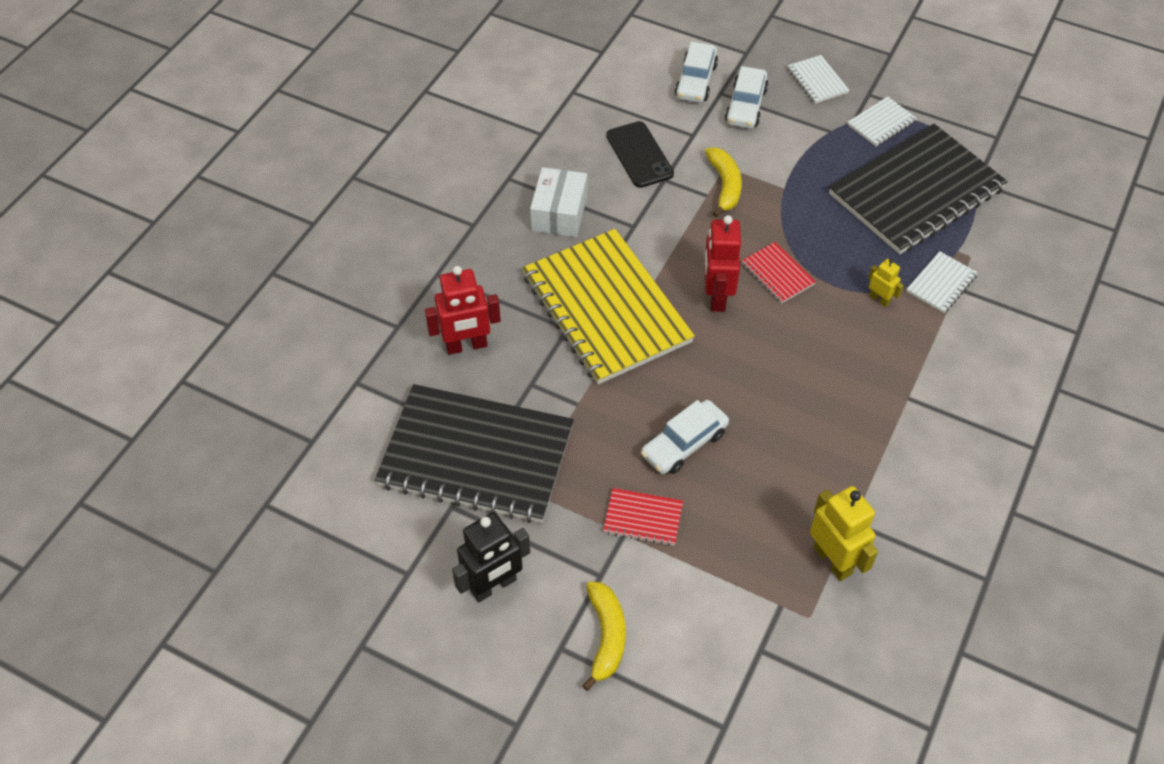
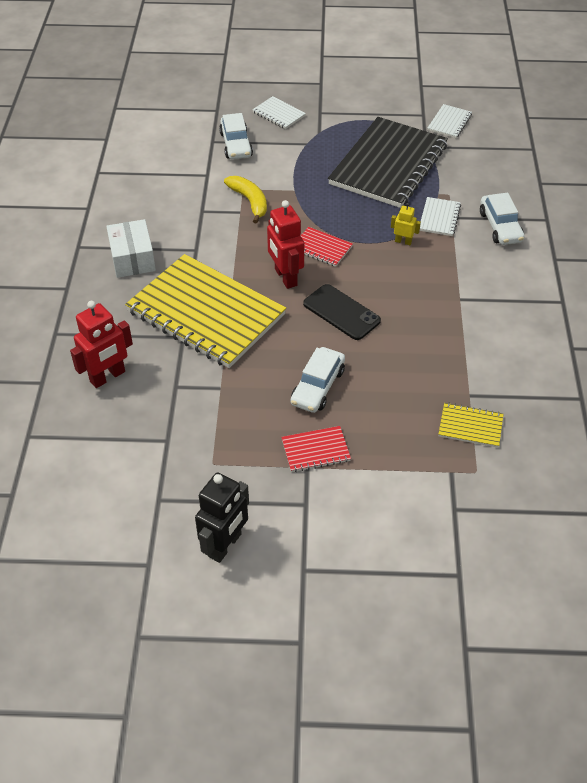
camera: 25 degrees left, 5 degrees down
black notebook [375,384,574,523] -> none
yellow banana [582,581,626,691] -> none
black phone [606,121,674,188] -> black phone moved to [303,284,381,340]
white car [675,42,718,103] -> white car moved to [480,193,524,245]
yellow robot [810,486,878,581] -> yellow notebook [438,403,504,448]
white notebook [847,96,917,146] -> white notebook moved to [427,104,472,138]

